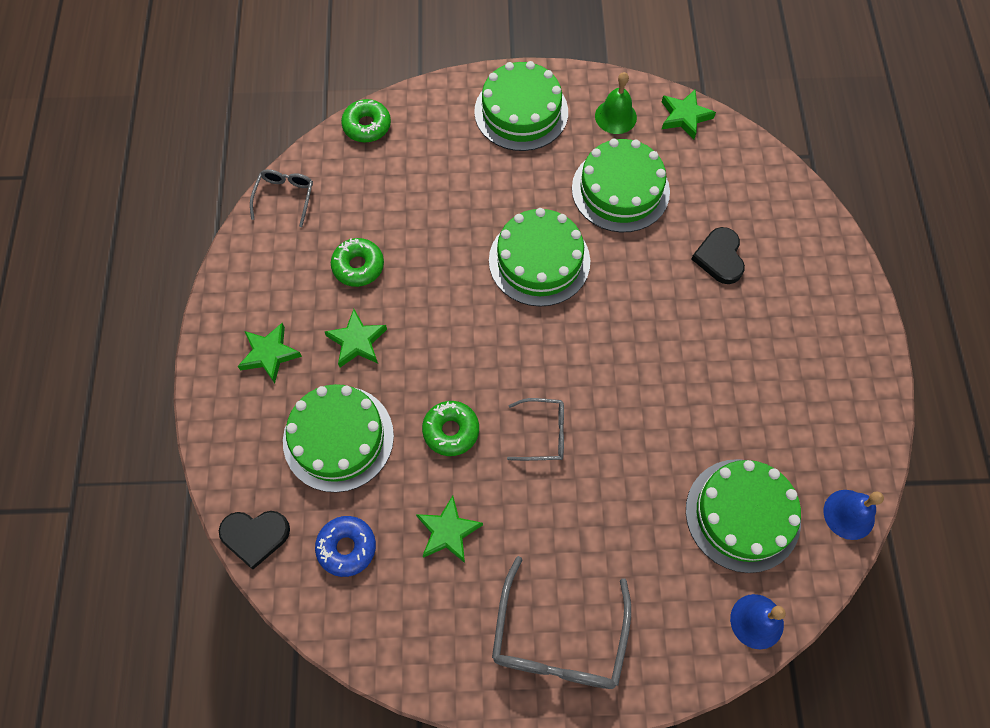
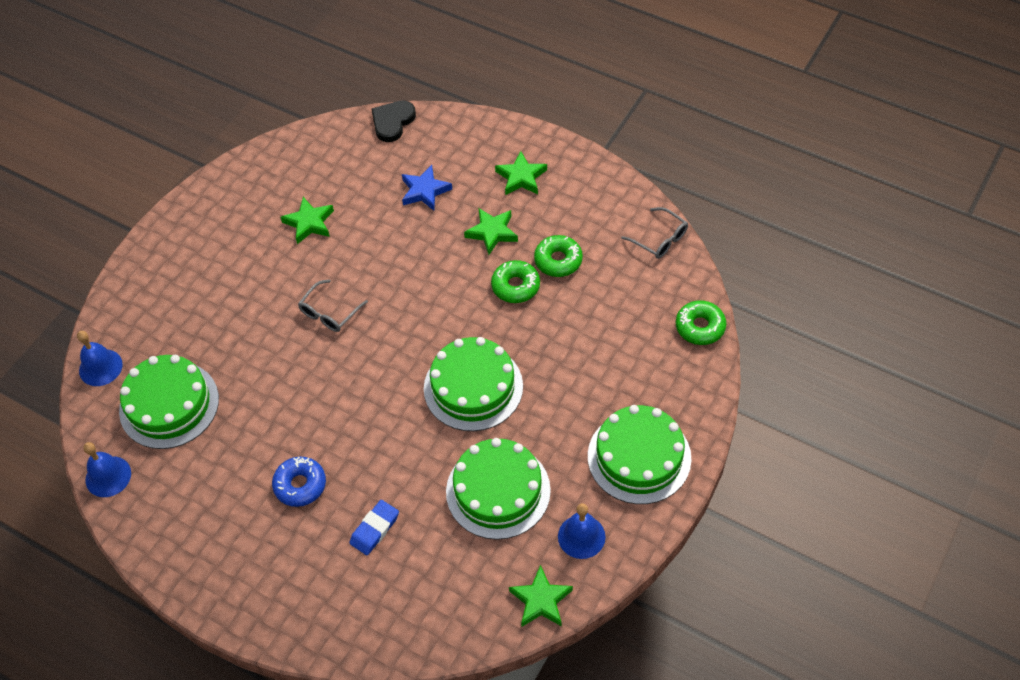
camera: 125 degrees right, 10 degrees down
green cake [283,384,394,492] -> blue star [402,165,452,211]
blue donut [315,516,376,577] -> blue donut moved to [272,457,326,507]
green donut [422,401,479,456] -> green donut moved to [491,260,540,303]
grey glasses [492,556,631,689] -> none
green bell [595,72,637,134] -> blue bell [558,503,606,559]
black heart [691,227,745,284] -> blue eraser [349,500,399,555]

